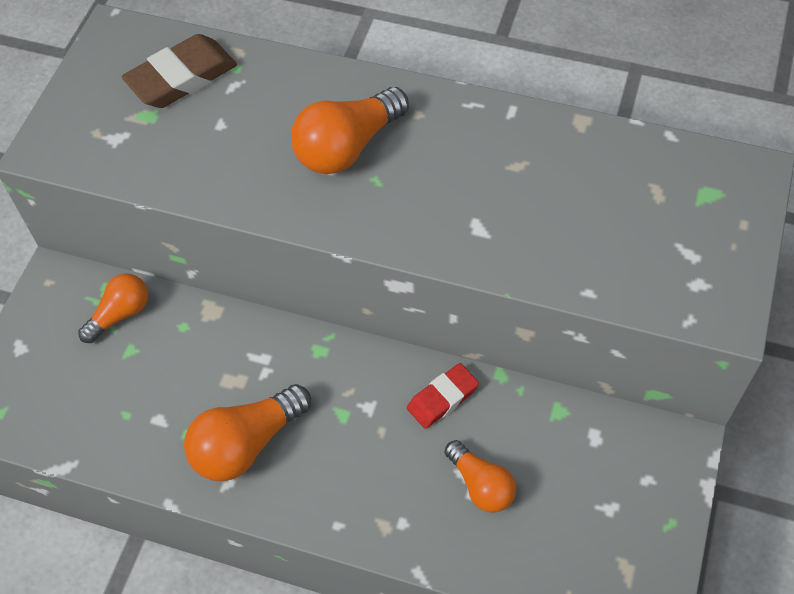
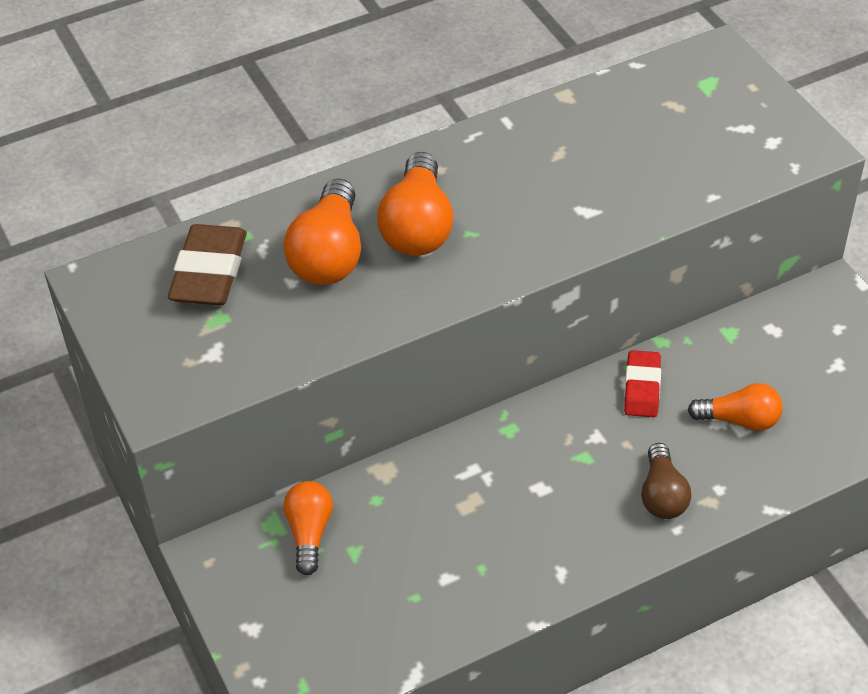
camera: 45 degrees left, 10 degrees down
orange light bulb [184,384,311,481] -> orange light bulb moved to [283,179,361,285]
none -> brown light bulb [641,443,691,519]

